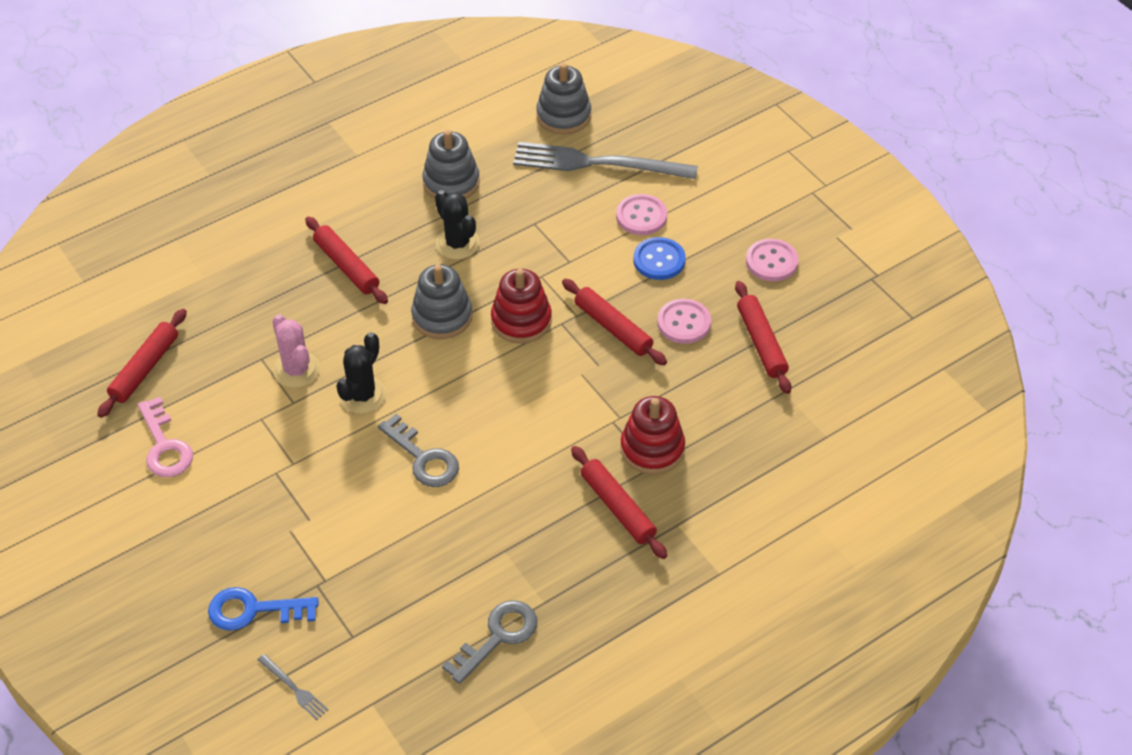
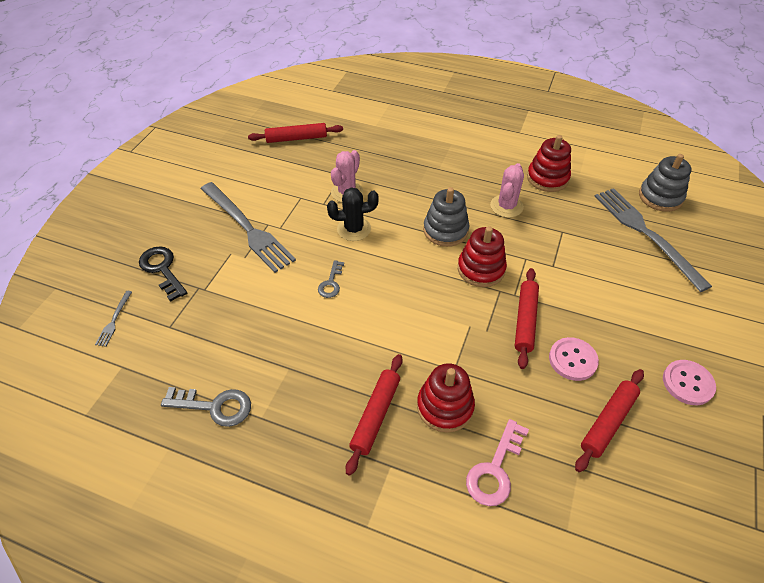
camera: 55 degrees right, 0 degrees up
pink key [138,397,193,477] -> pink key moved to [466,419,529,506]
blue key [208,587,318,631] -> black key [139,246,187,302]
red rolling pin [305,217,388,304] -> none
grey key [378,414,459,487] -> grey key [318,260,344,298], size x0.62
grey stacking toy [422,130,480,199] -> red stacking toy [527,135,571,192]
black cactus [435,190,480,260] -> pink cactus [490,163,524,218]
pink button [616,194,667,235] -> none
blue button [633,237,686,280] -> none
none -> grey fork [201,182,296,273]

